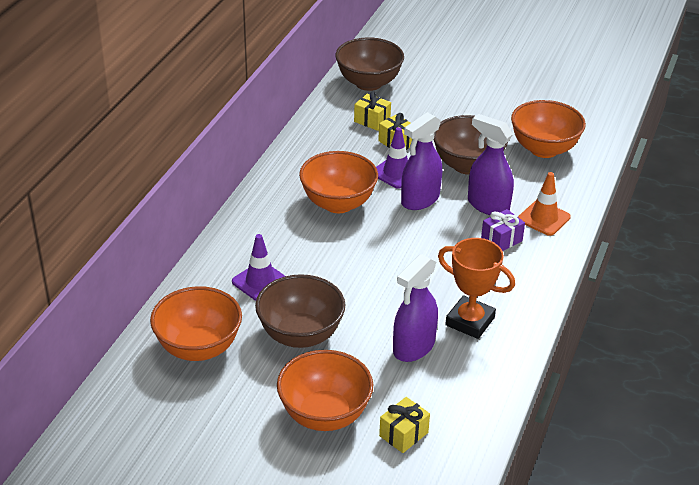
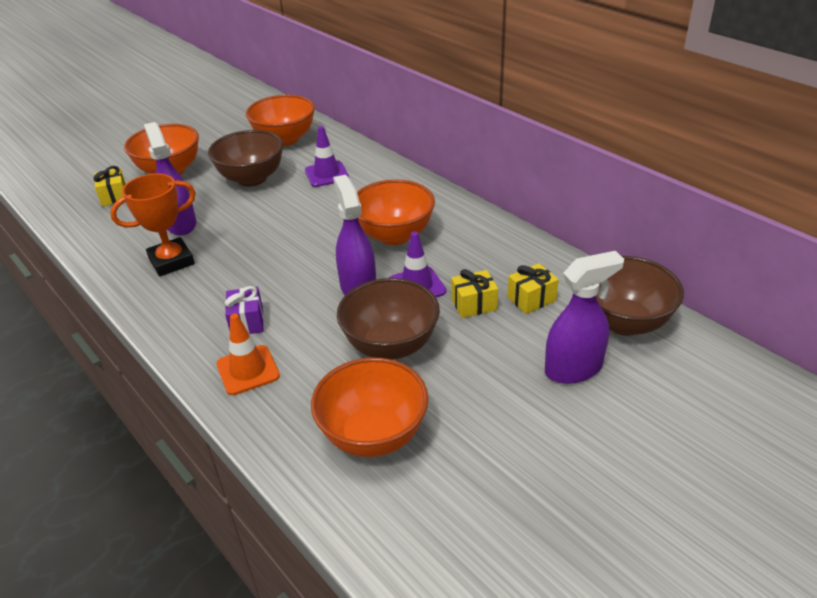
camera: 120 degrees right, 0 degrees up
purple spray bottle [468,114,514,215] -> purple spray bottle moved to [545,251,624,384]

